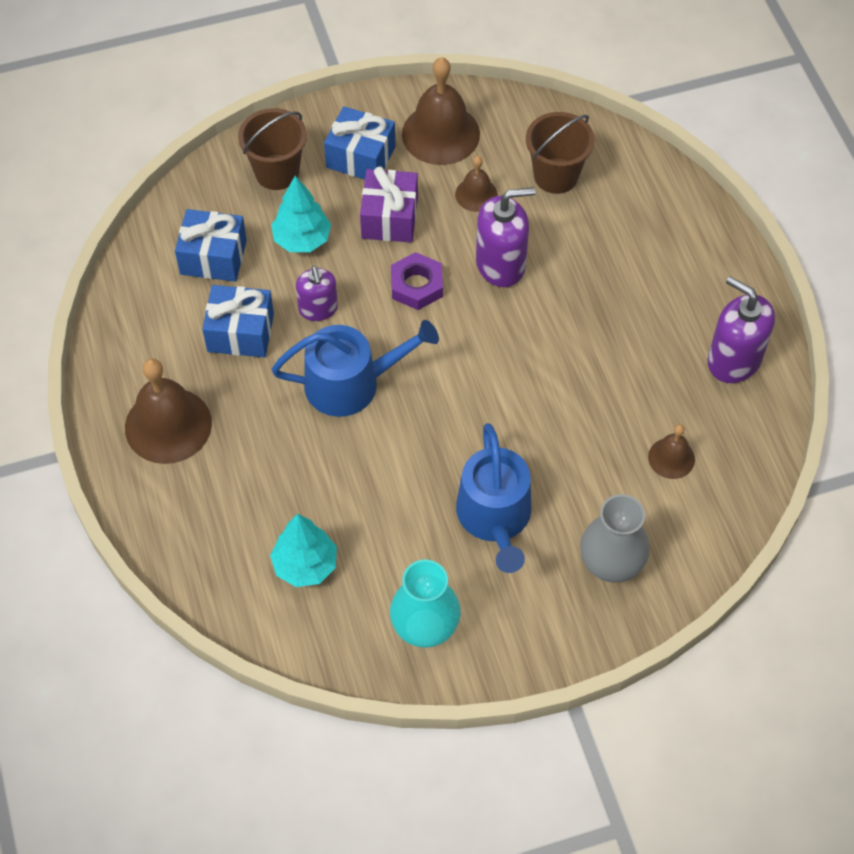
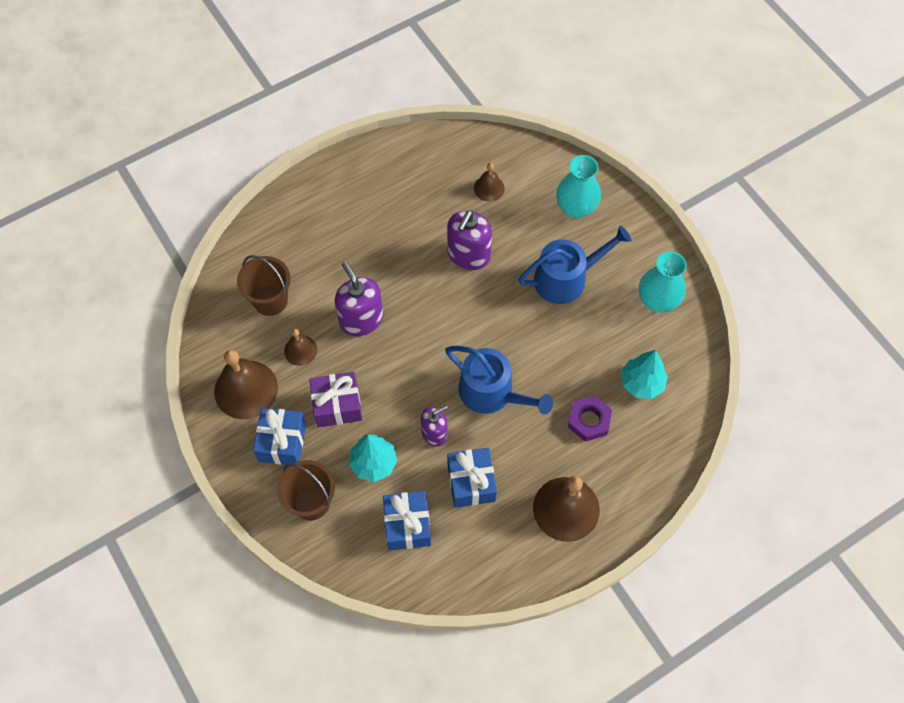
camera: 105 degrees left, 5 degrees up
blue watering can [272,320,439,417] -> blue watering can turned 150 degrees clockwise [445,346,553,415]
purple nut [391,252,443,310] -> purple nut moved to [568,395,612,442]
grey vase [580,494,650,583] -> turquoise vase [556,155,601,218]
purple soap dispenser [708,276,775,383] -> purple soap dispenser moved to [447,210,492,270]

